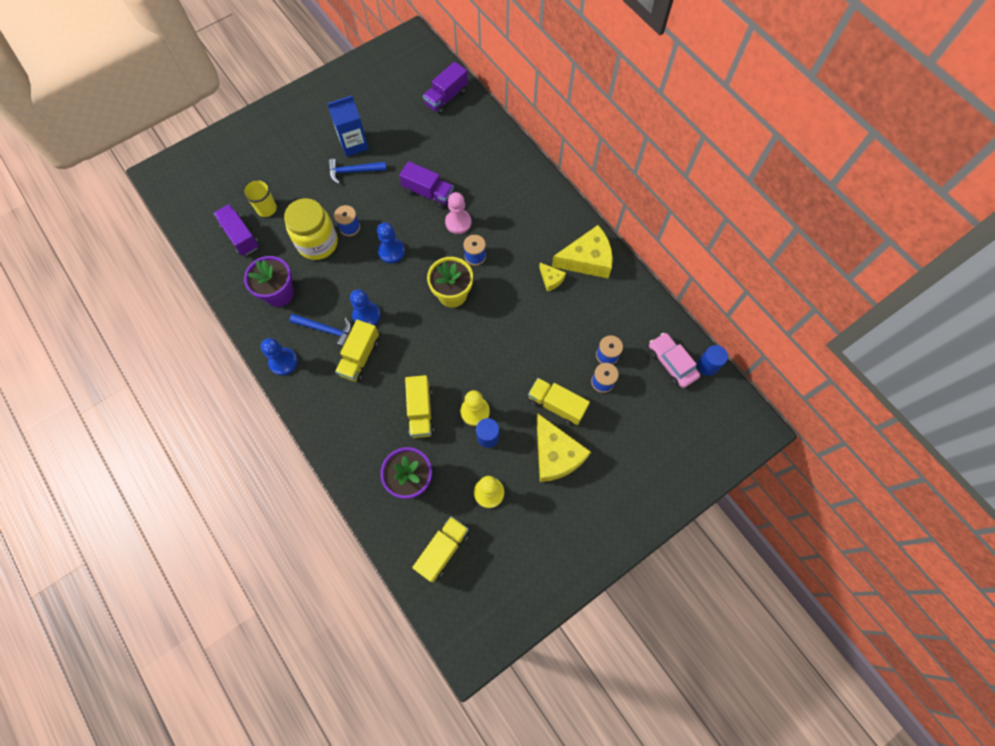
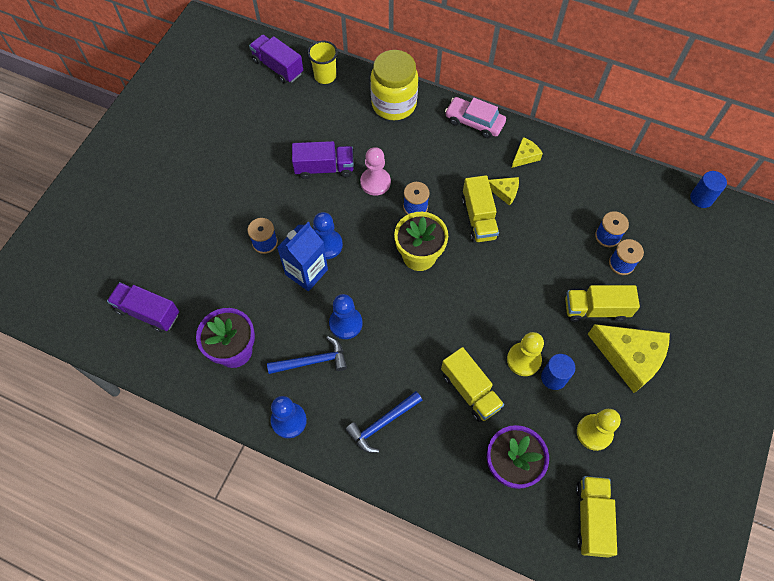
camera: 30 degrees left, 5 degrees down
yellow cup [242,179,277,217] -> yellow cup moved to [308,41,338,84]
yellow jar [284,198,338,260] -> yellow jar moved to [370,50,418,120]
blue carton [327,96,369,157] -> blue carton moved to [277,222,328,291]
blue hammer [328,159,387,184] -> blue hammer moved to [345,391,423,453]
yellow truck [335,320,379,382] -> yellow truck moved to [462,175,499,243]
purple truck [423,62,468,114] -> purple truck turned 120 degrees clockwise [249,35,303,84]
yellow cheese [552,225,613,278] -> yellow cheese [512,137,543,168], size x0.49
pink car [649,333,700,388] -> pink car moved to [445,97,506,138]

